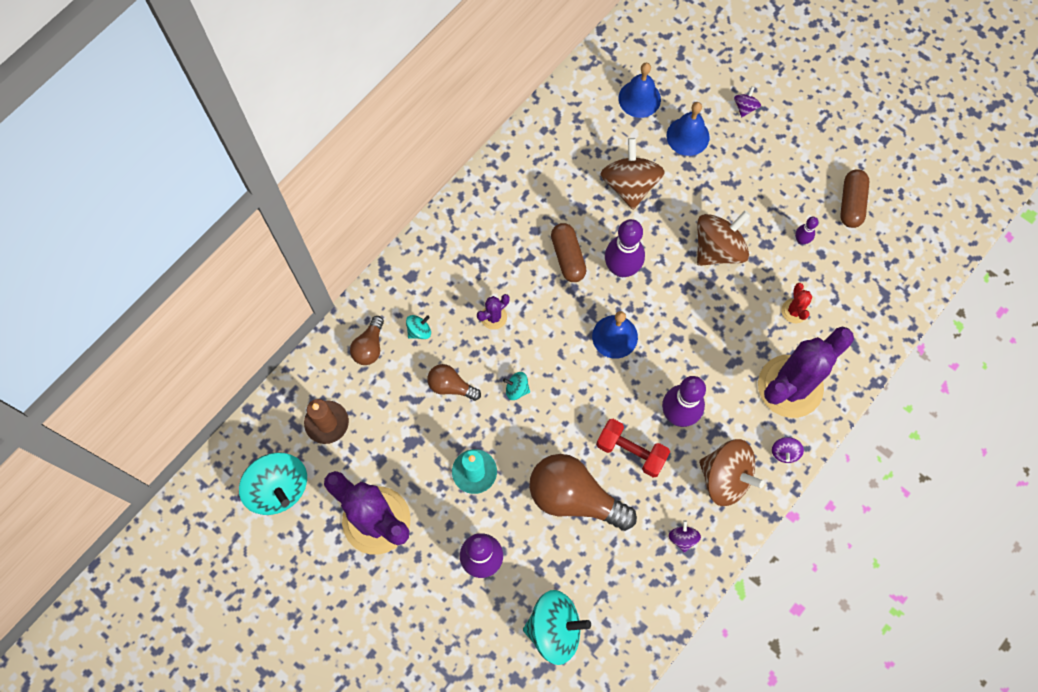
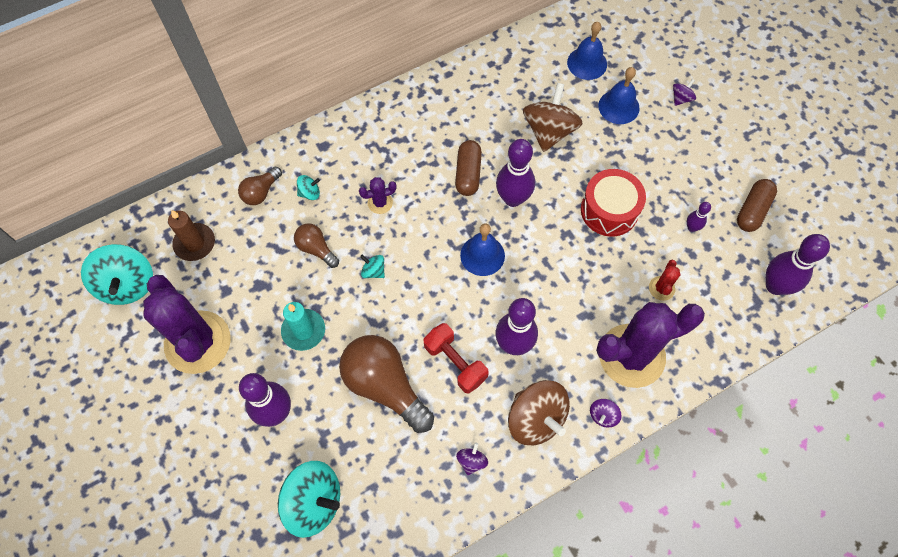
camera: 20 degrees right, 5 degrees down
brown spinning top [697,210,751,266] -> red drum [581,169,646,237]
none -> purple bowling pin [766,234,830,295]

